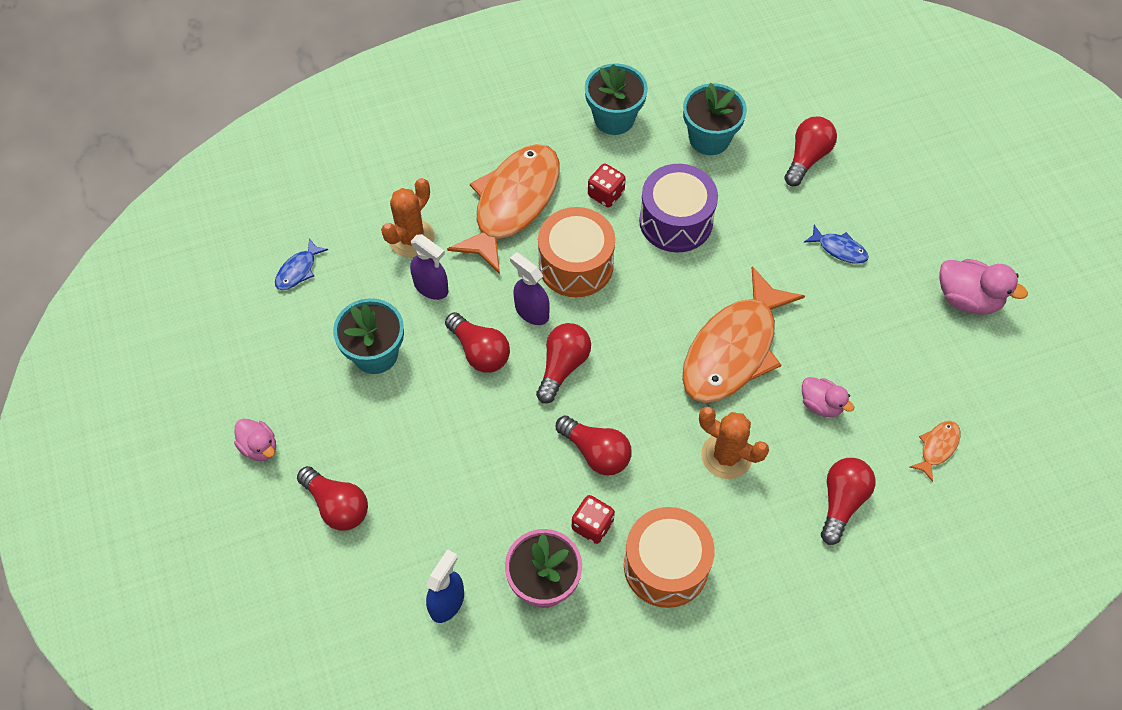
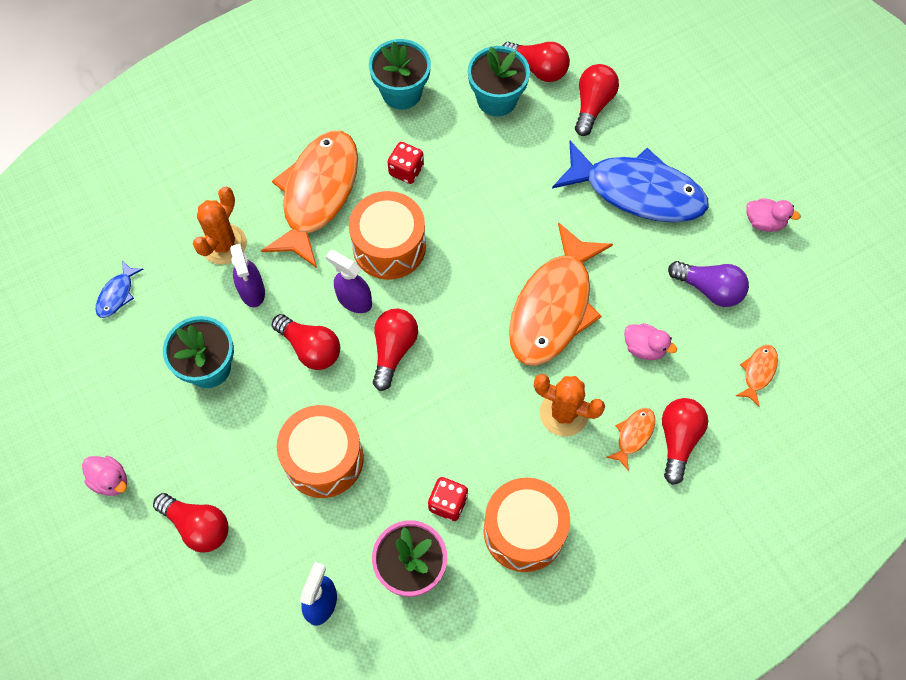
camera: 10 degrees left, 5 degrees up
purple spray bottle [410,234,449,300] -> purple spray bottle turned 45 degrees clockwise [230,244,265,307]
red light bulb [556,415,632,475] -> red light bulb moved to [502,42,570,82]
purple drum [639,164,718,253] -> none
blue fish [804,225,869,264] -> blue fish [552,141,709,222], size x2.46
pink duck [939,259,1028,315] -> pink duck [746,198,801,232], size x0.64
none -> orange drum [277,405,364,498]
none -> orange fish [606,408,655,471]
none -> purple light bulb [668,261,749,307]

